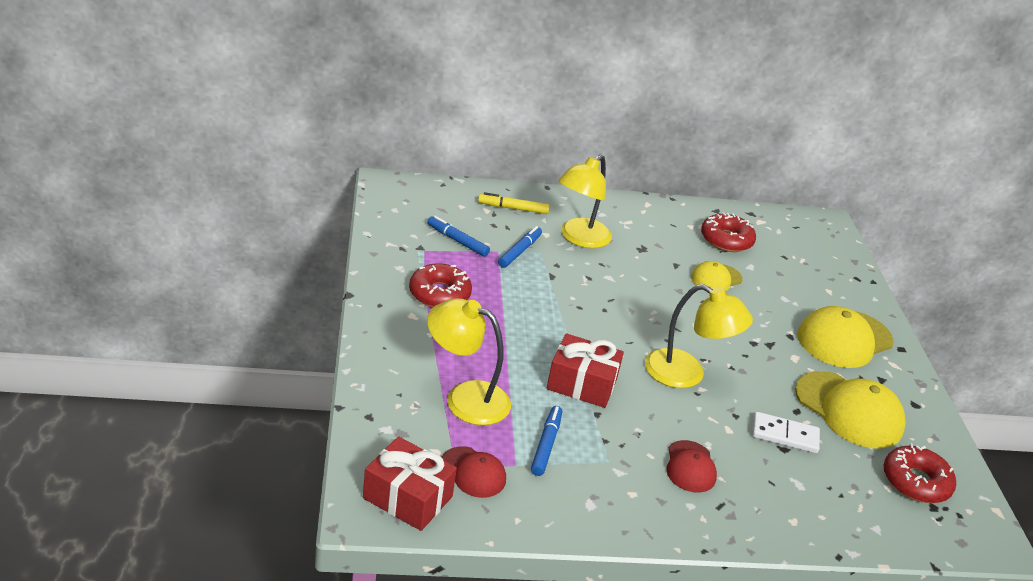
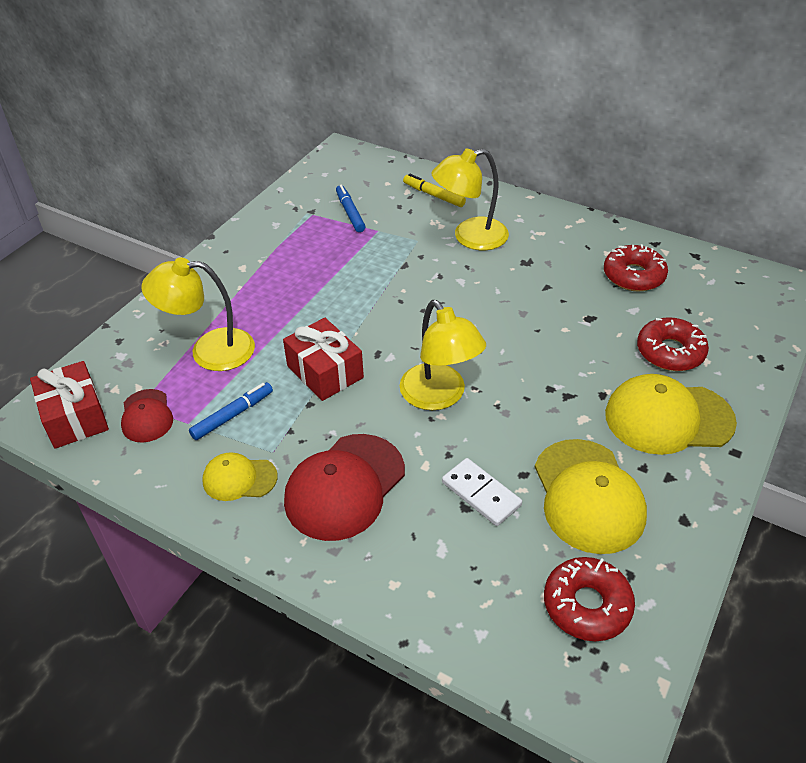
camera: 40 degrees right, 10 degrees up
red donut [409,264,472,308] -> red donut moved to [637,317,709,371]
yellow lamp [427,298,511,425] -> yellow lamp turned 60 degrees counterclockwise [141,257,255,371]
blue marker [498,226,542,268] -> none
red cap [666,440,717,493] -> red cap [284,434,405,541], size x1.80
yellow cap [691,261,743,291] -> yellow cap moved to [202,453,278,501]

